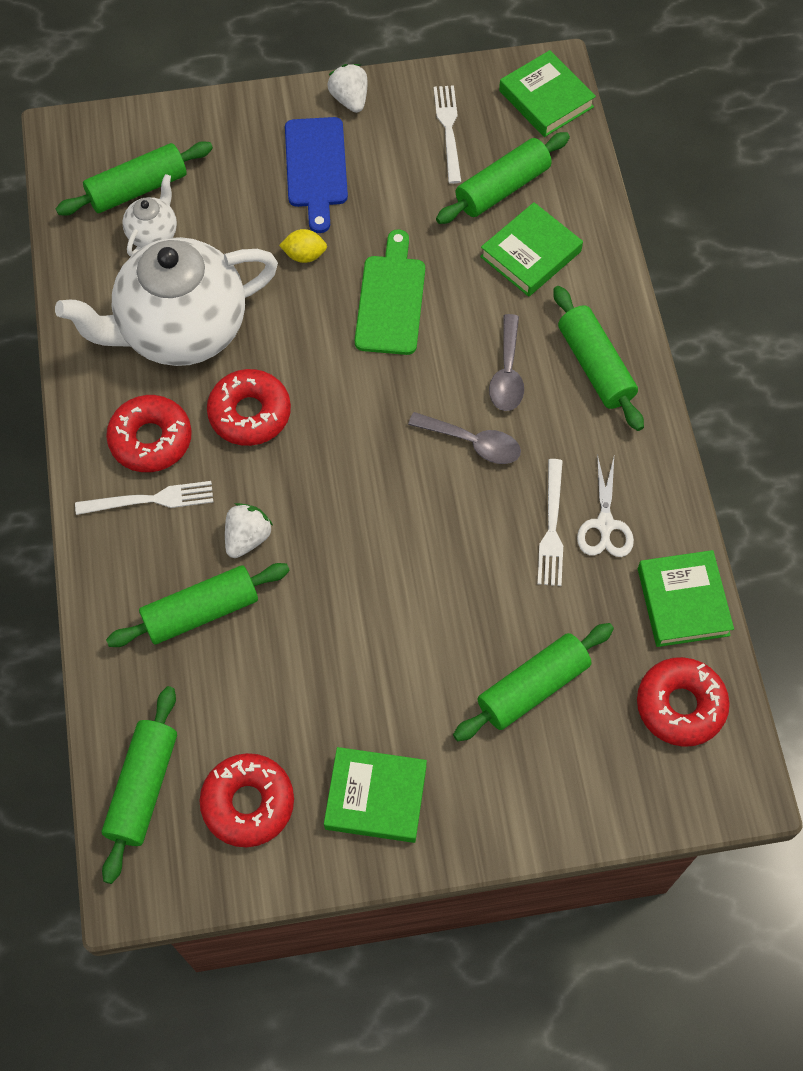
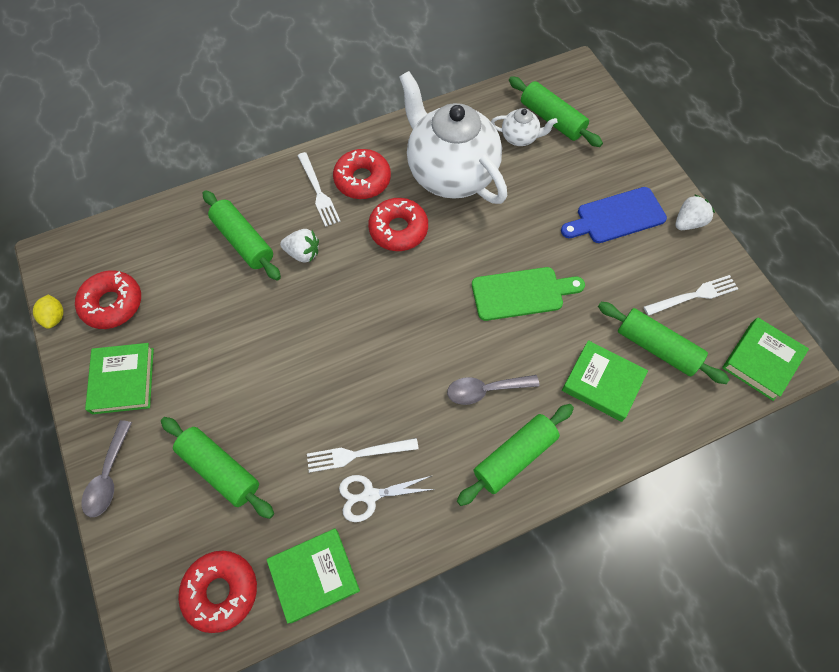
camera: 75 degrees right, 0 degrees up
green rolling pin [102,686,177,884] -> none
yellow lemon [279,229,327,263] -> yellow lemon moved to [33,294,64,329]
grey spoon [408,412,521,464] -> grey spoon moved to [82,420,132,517]

